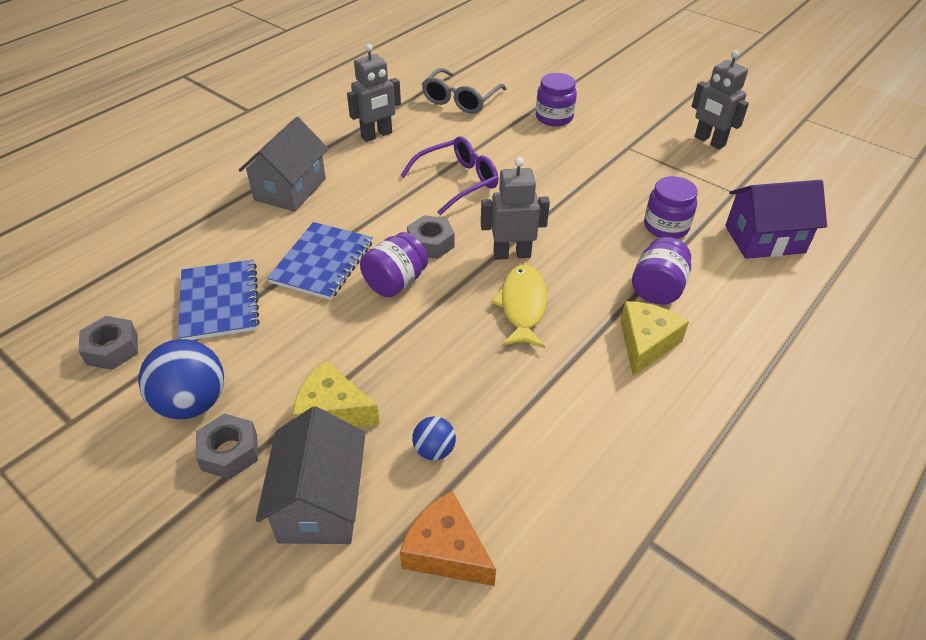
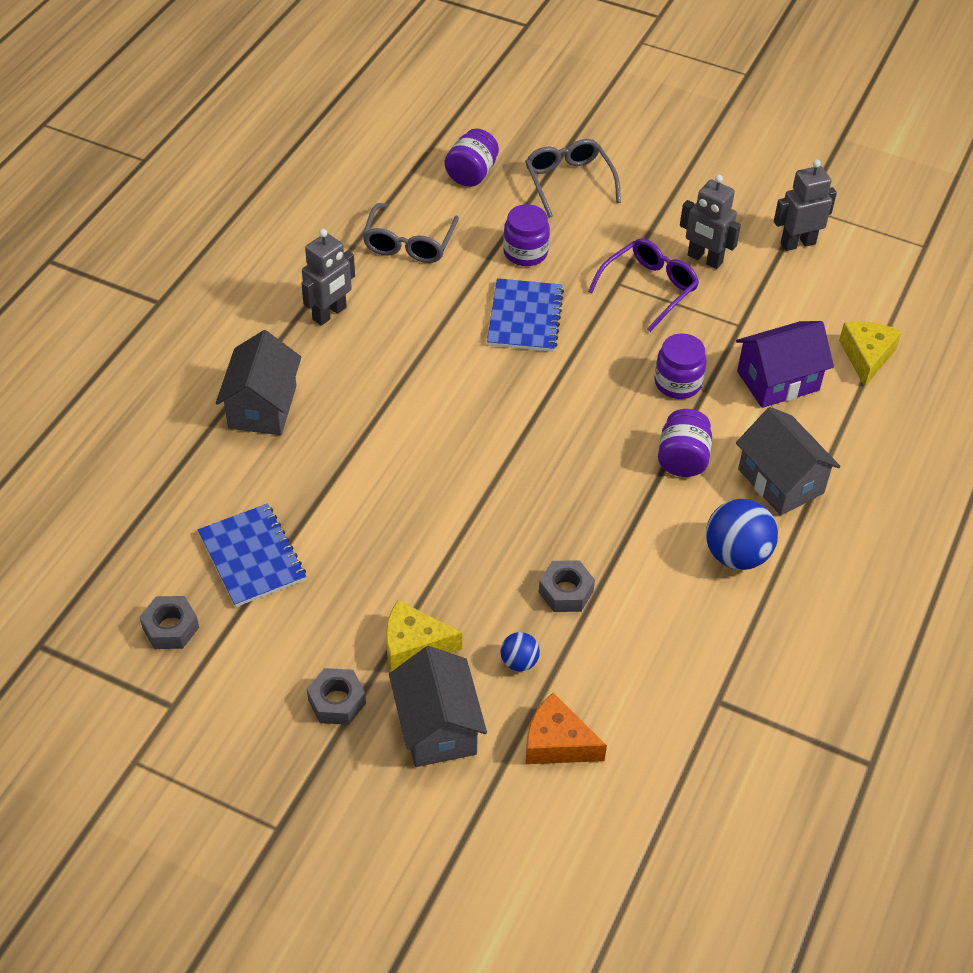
camera: 15 degrees left, 5 degrees up
blue ball [138,339,224,419] -> blue ball moved to [706,499,778,570]
blue notebook [267,222,373,300] -> blue notebook moved to [487,278,564,352]
purple jar [360,232,428,297] -> purple jar moved to [444,129,499,187]
purple glasses [400,136,499,215] -> purple glasses moved to [588,238,699,332]
grey nut [407,215,454,259] -> grey nut moved to [539,560,595,612]
grey robot [481,157,550,260] -> grey robot moved to [774,160,837,251]
yellow fish [491,265,547,348] -> none
yellow cheese [620,301,689,376] -> yellow cheese moved to [839,321,902,387]
none -> grey glasses [525,139,621,218]
none -> grey house [736,407,841,516]

